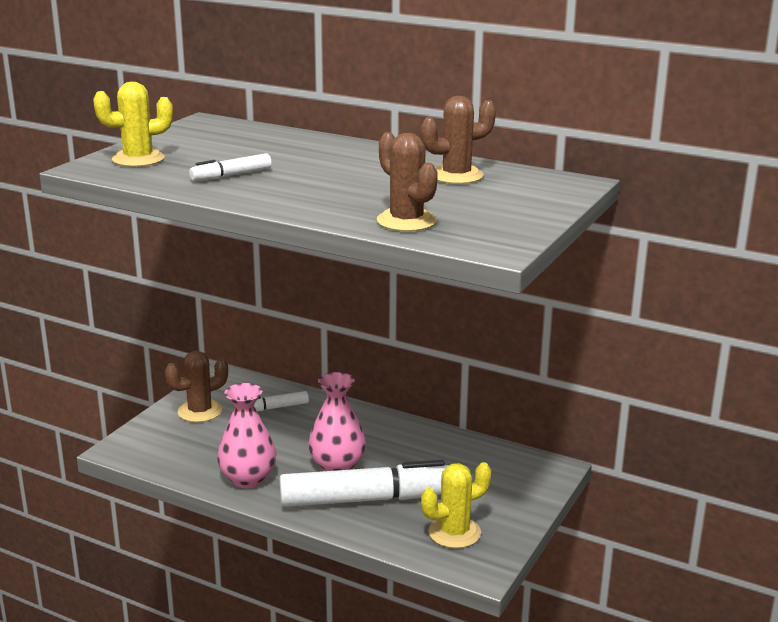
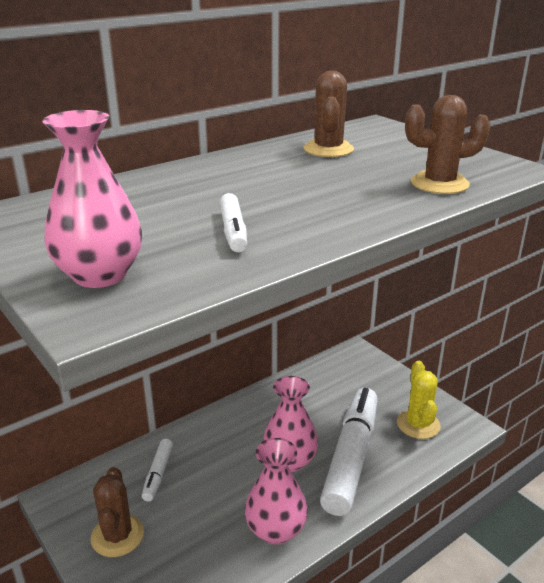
camera: 65 degrees left, 5 degrees up
yellow cactus [93,82,173,167] -> pink vase [42,110,142,288]

